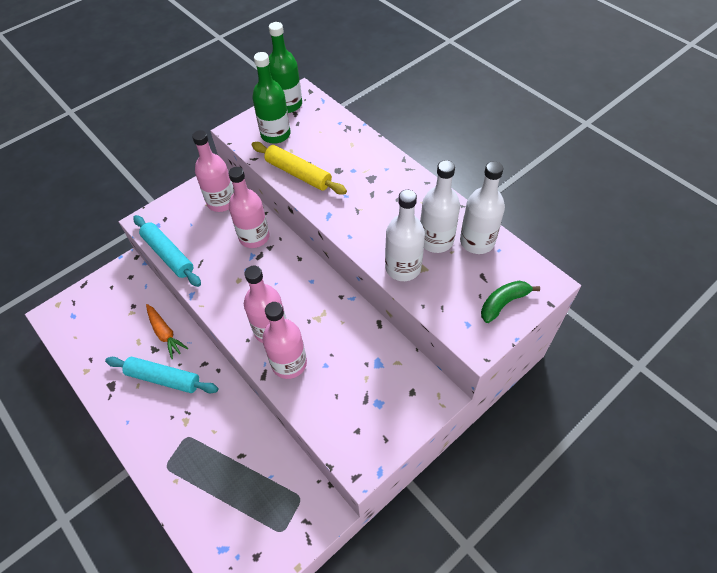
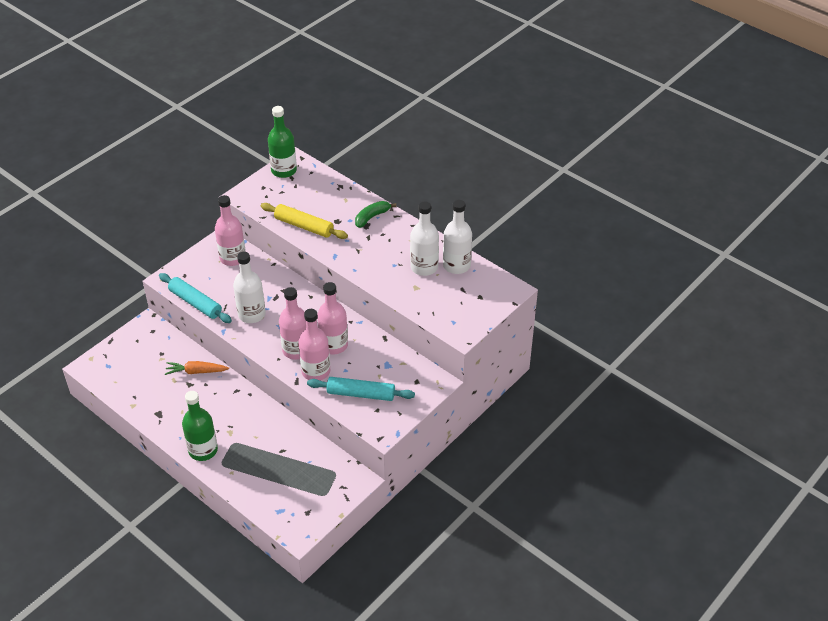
camera: 10 degrees left, 10 degrees down
turquoise rolling pin [105,357,218,393] -> turquoise rolling pin moved to [307,377,415,401]
orange carrot [146,304,188,359] -> orange carrot turned 135 degrees clockwise [165,361,229,375]
pink bottle [228,167,270,248] -> pink bottle moved to [317,282,348,354]
green bottle [252,52,291,144] -> green bottle moved to [182,391,218,461]
white bottle [385,190,425,281] -> white bottle moved to [233,252,266,323]
green banana [481,281,540,323] -> green banana moved to [355,201,396,228]

